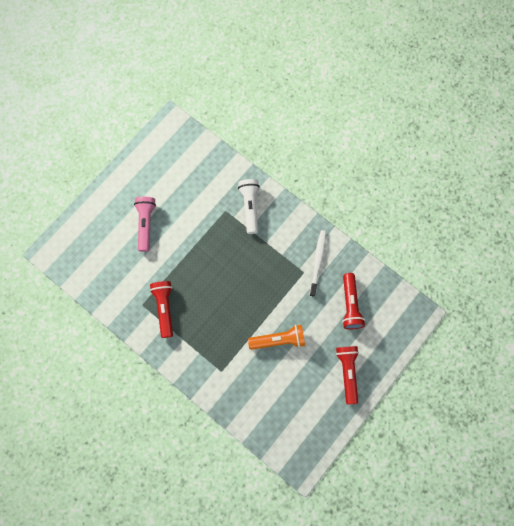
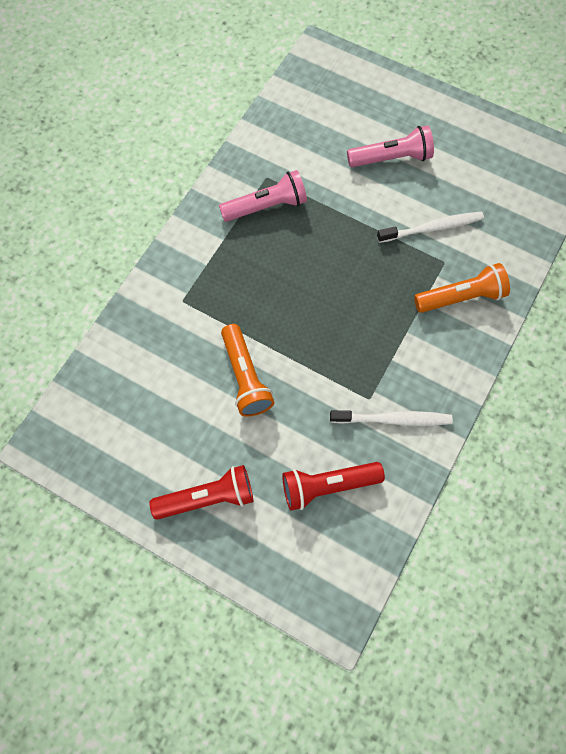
camera: 80 degrees right, 5 degrees down
red flashlight [150,281,173,338] -> pink flashlight [219,170,307,222]
white flashlight [238,179,260,234] -> orange flashlight [414,263,510,313]
none -> white toothbrush [377,212,484,243]

